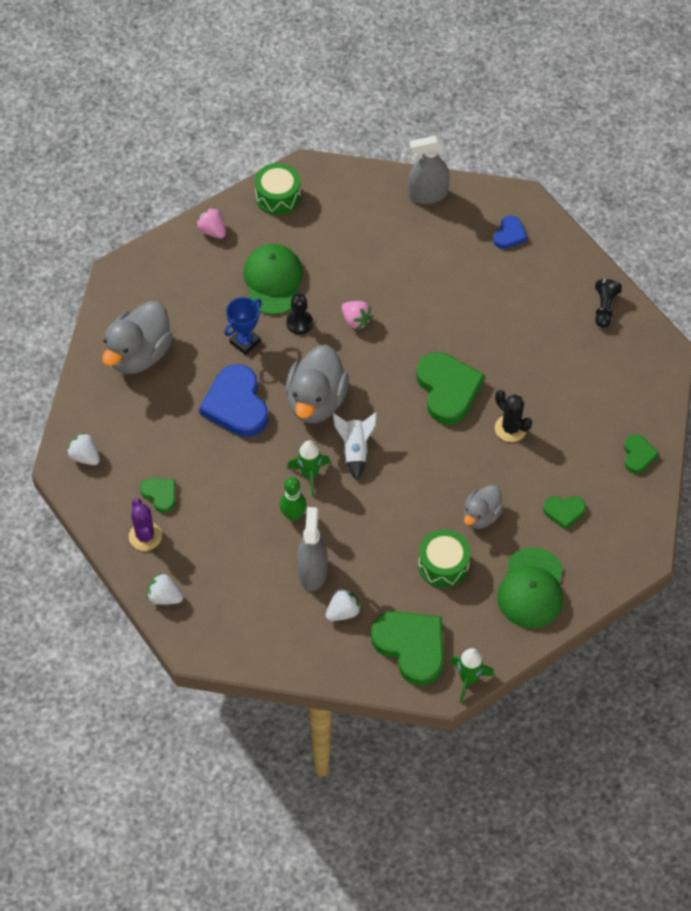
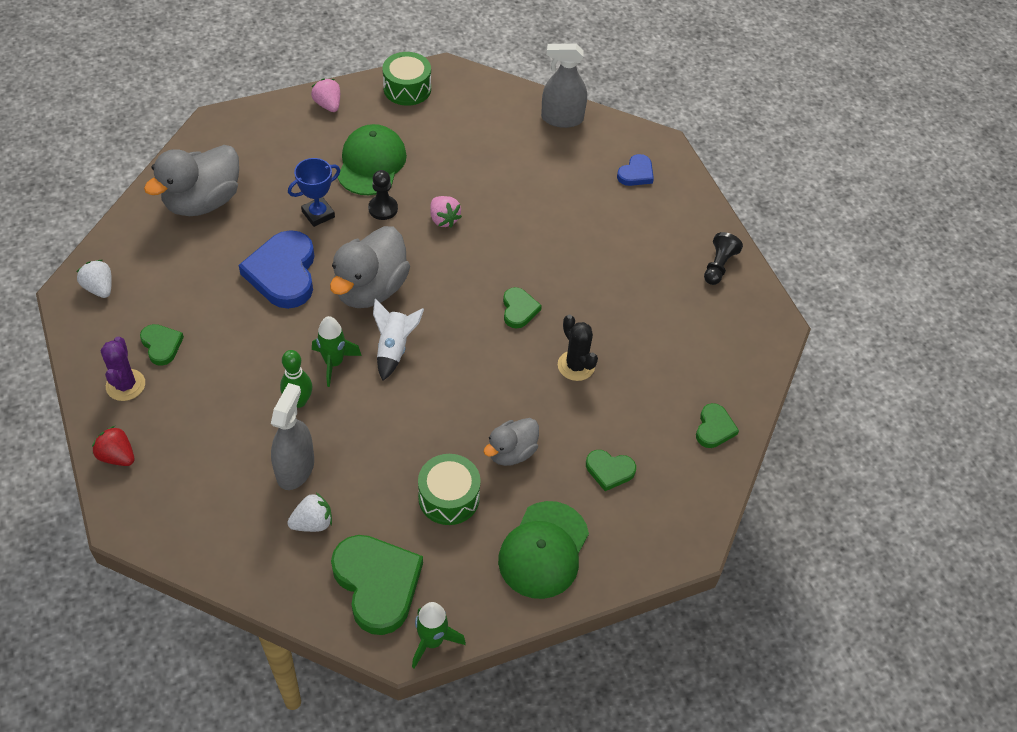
camera: 10 degrees right, 5 degrees down
white strawberry [147,573,183,605] -> red strawberry [92,426,134,466]
green heart [416,352,485,424] -> green heart [503,287,542,329], size x0.51

